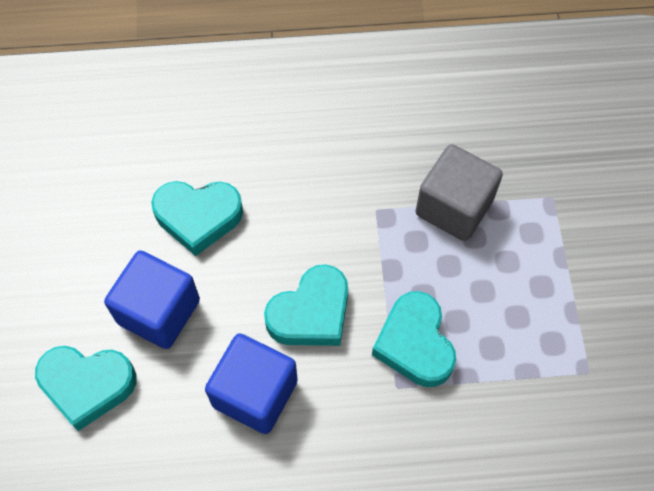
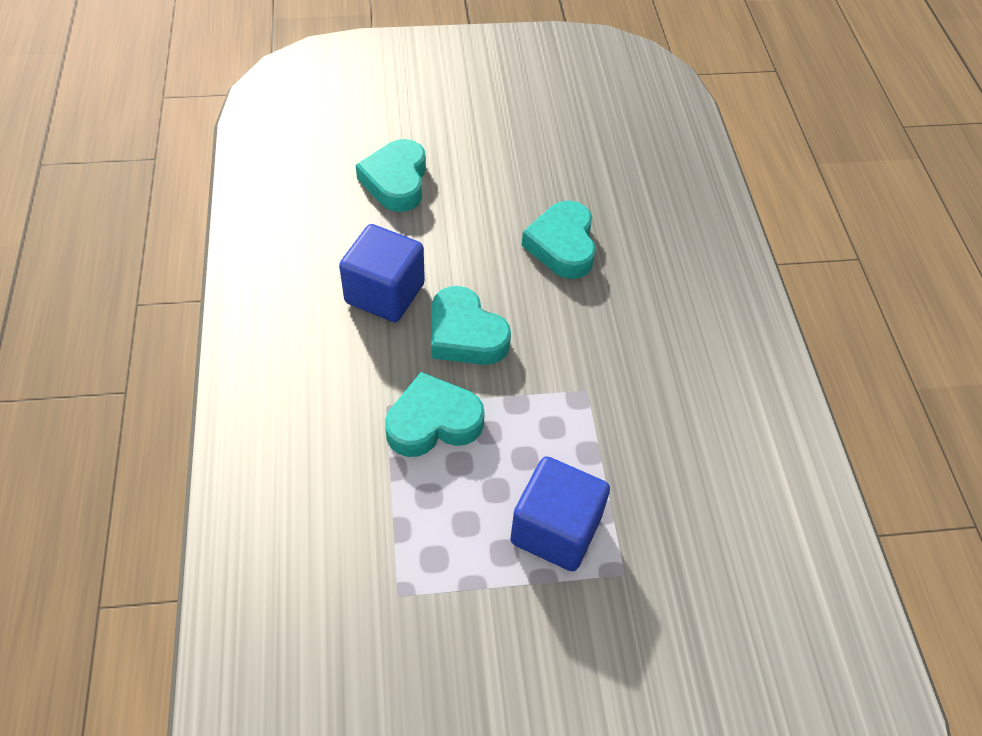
camera: 85 degrees right, 10 degrees down
blue cube [104,250,200,349] -> blue cube moved to [510,456,610,571]
grey cube [416,144,503,241] -> none

